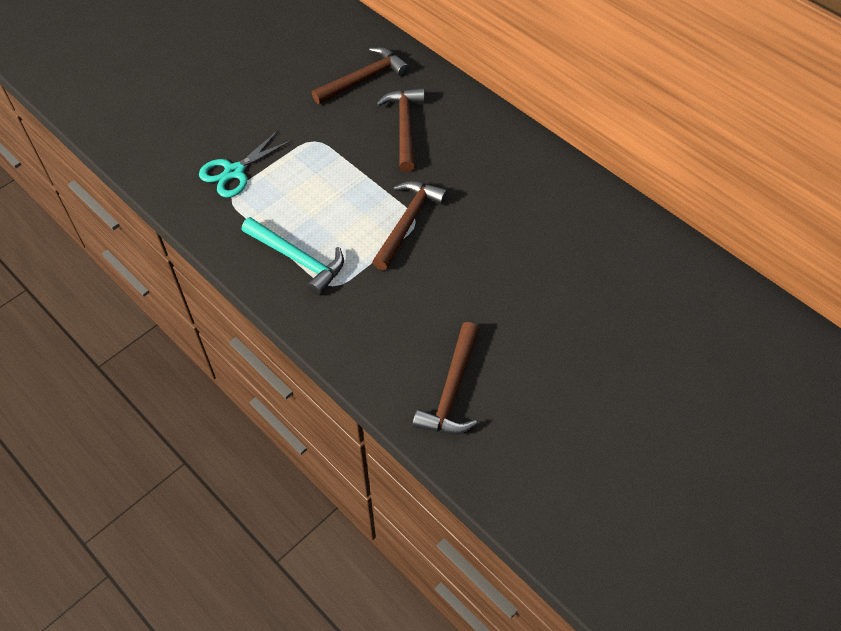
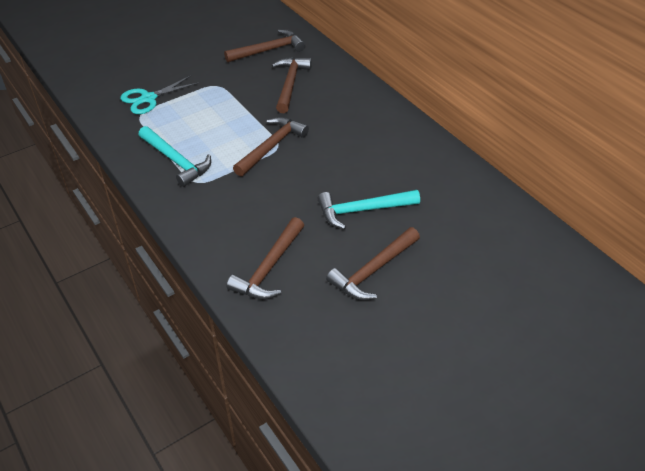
camera: 10 degrees right, 10 degrees down
none -> turquoise hammer [317,190,420,230]
none -> brown hammer [326,227,420,300]

